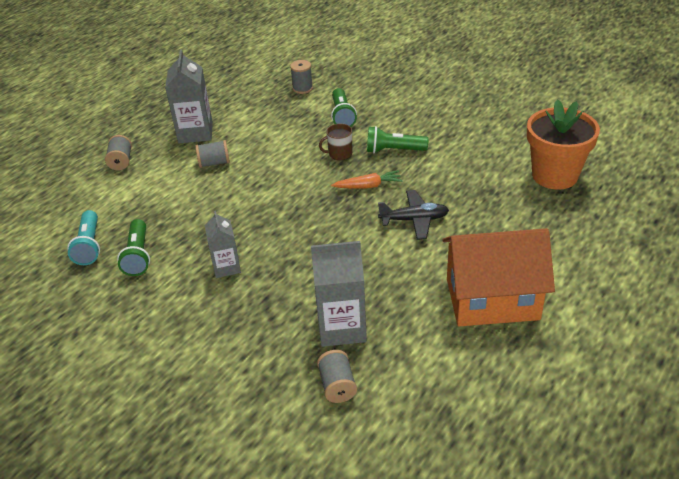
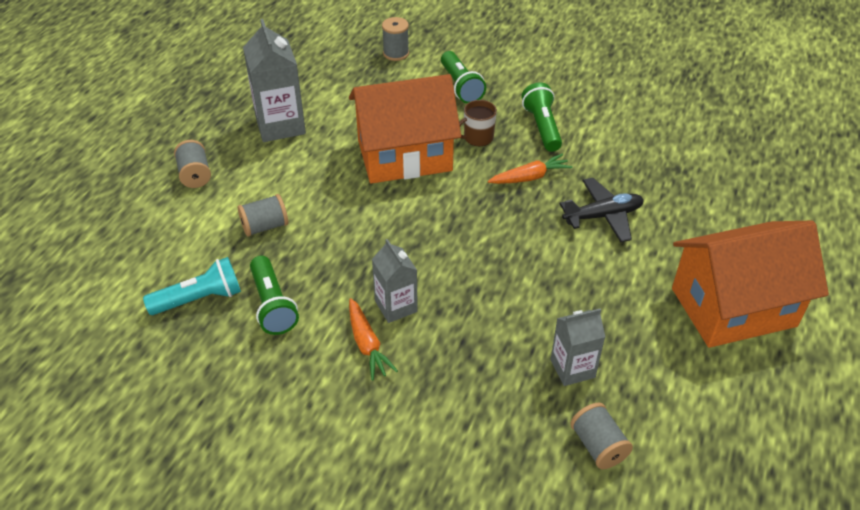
camera: 15 degrees left, 5 degrees up
turquoise flashlight [67,210,100,265] -> turquoise flashlight turned 90 degrees counterclockwise [143,257,241,315]
grey spool [195,140,230,168] -> grey spool moved to [238,194,288,237]
grey carton [311,241,367,347] -> grey carton [551,309,605,386], size x0.62
green flashlight [367,126,429,153] -> green flashlight turned 90 degrees clockwise [521,83,562,152]
orange flower pot [527,99,600,190] -> none
none -> orange house [349,74,461,184]
none -> orange carrot [349,298,398,381]

